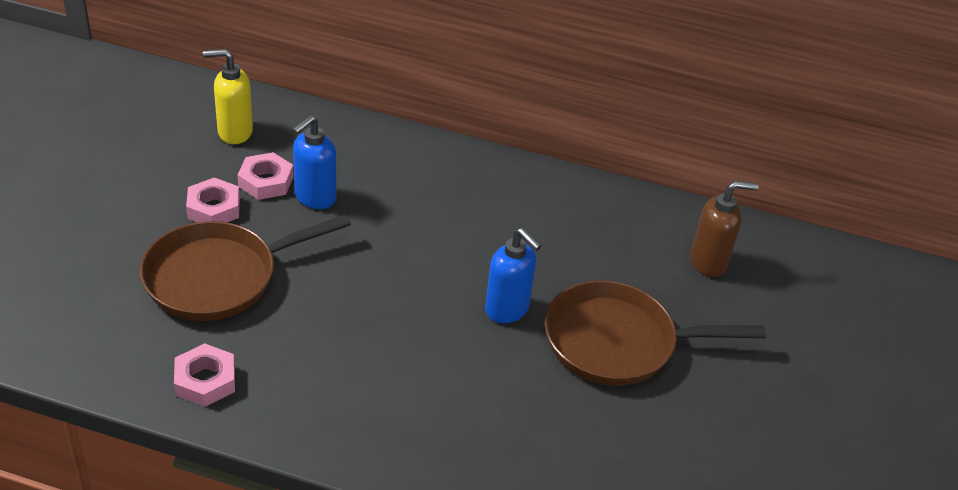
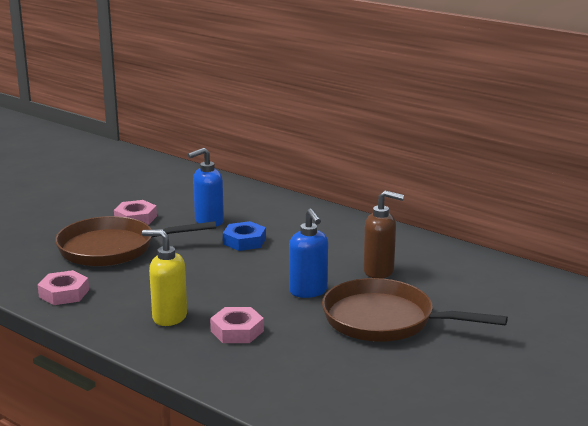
camera: 25 degrees right, 20 degrees down
yellow soap dispenser [203,49,253,144] -> yellow soap dispenser moved to [142,229,187,326]
pink nut [237,152,294,200] -> pink nut moved to [210,307,264,343]
brown soap dispenser [690,181,759,277] -> brown soap dispenser moved to [363,190,404,278]
none -> blue nut [223,221,266,251]

